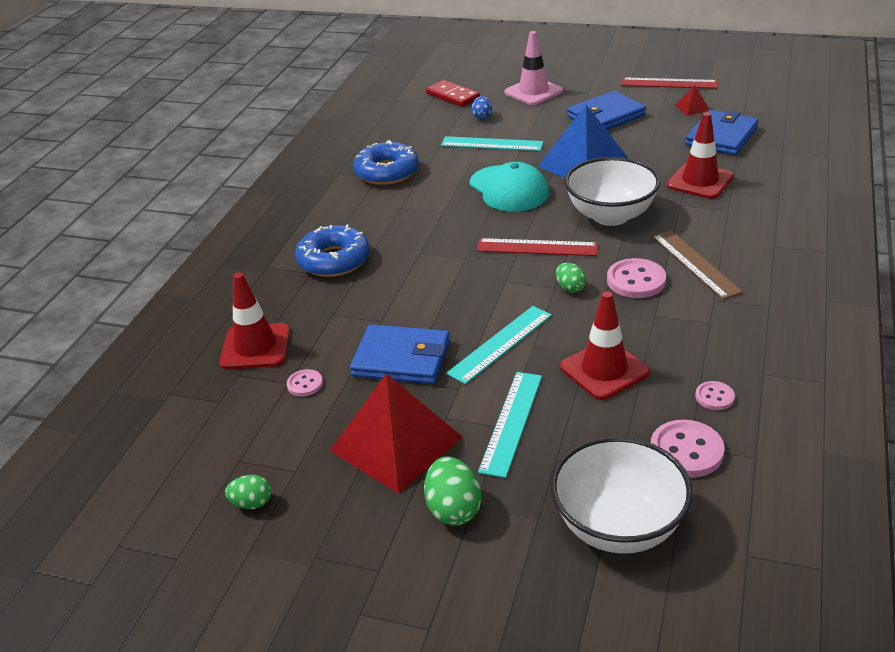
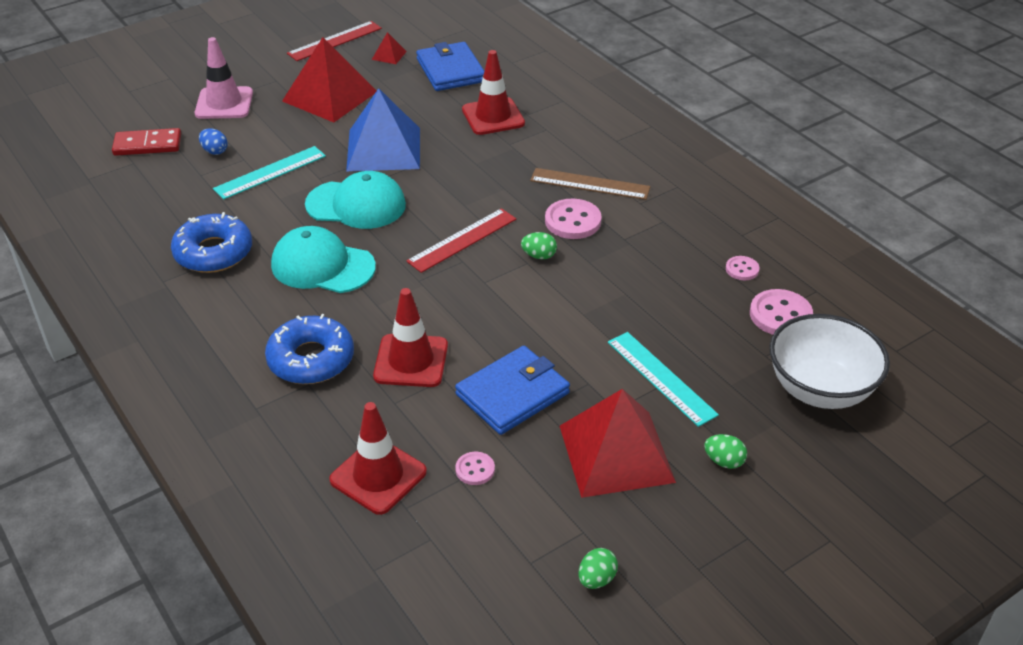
camera: 55 degrees left, 5 degrees up
green egg [424,456,481,526] -> green egg [704,434,747,469], size x0.62
turquoise ruler [446,306,552,384] -> none
red traffic cone [560,291,650,400] -> red traffic cone moved to [373,288,448,387]
white bowl [565,157,660,226] -> none
blue wallet [567,91,646,130] -> red pyramid [282,37,377,122]
none -> turquoise cap [271,226,376,293]

